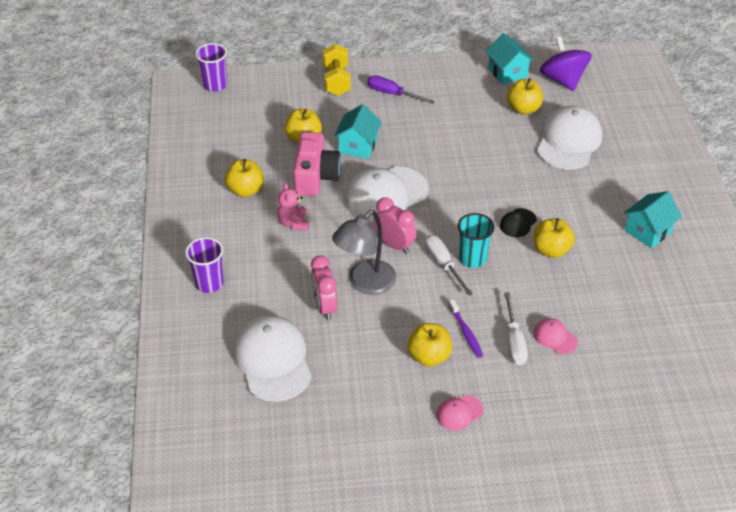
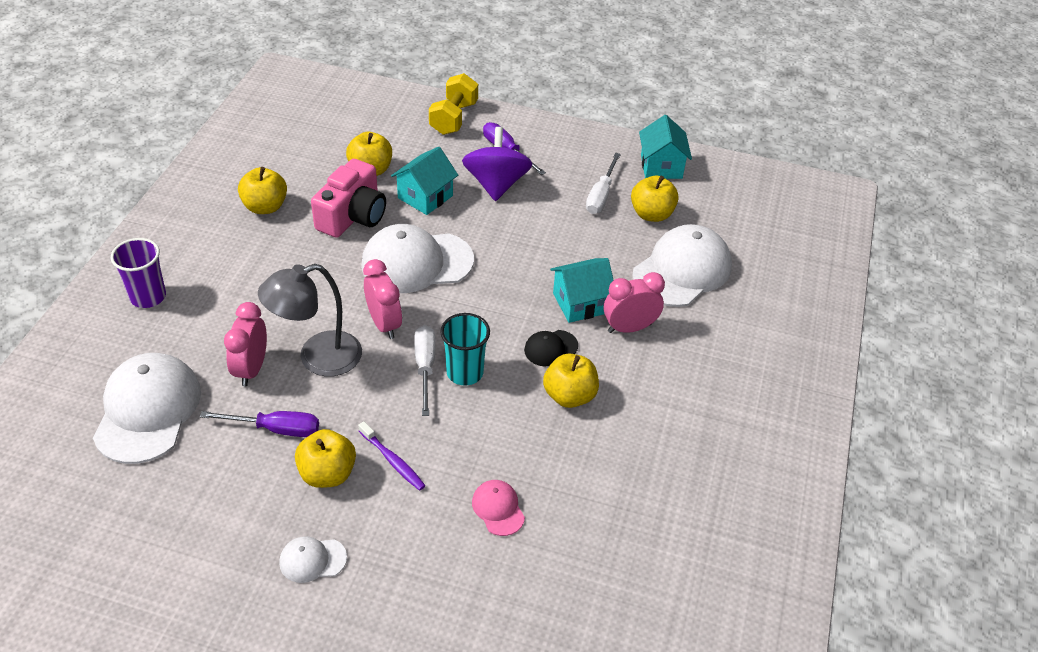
camera: 20 degrees right, 0 degrees up
purple cup [195,43,227,92] -> none
pink teddy bear [277,183,309,231] -> none
pink cap [436,395,483,431] -> white cap [279,536,347,583]
purple toothbrush [448,299,483,358] -> purple toothbrush turned 45 degrees counterclockwise [358,421,426,491]
white screwdriver [504,292,528,365] -> white screwdriver moved to [586,153,621,214]
purple spinning top [540,36,592,91] -> purple spinning top moved to [462,127,533,201]
turquoise house [624,191,682,248] -> turquoise house moved to [550,258,613,323]
none -> purple screwdriver [200,411,319,437]
none -> pink clock [604,272,665,333]

